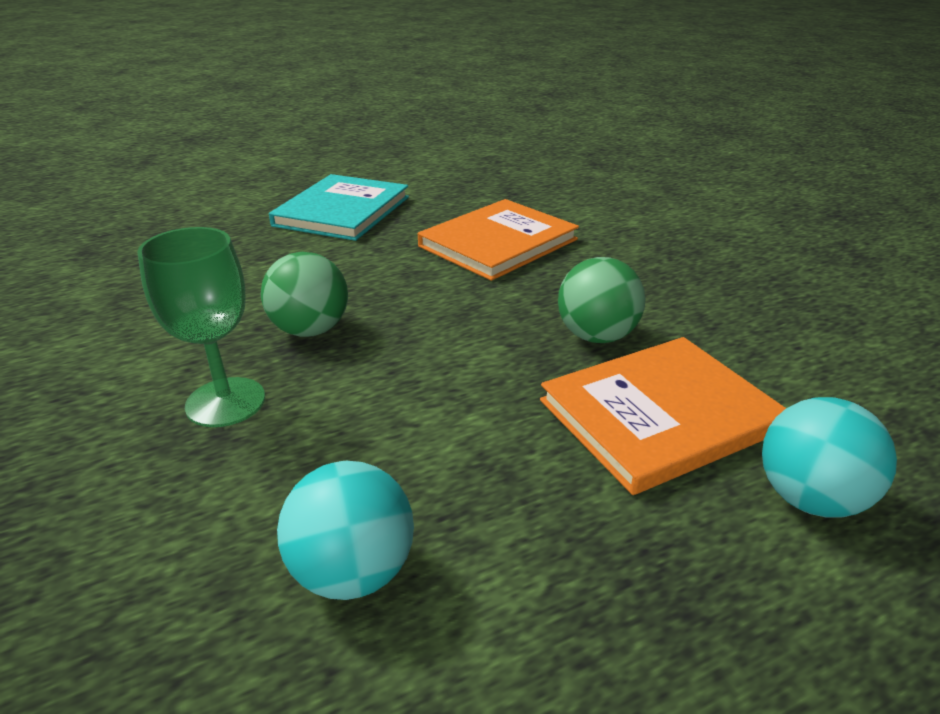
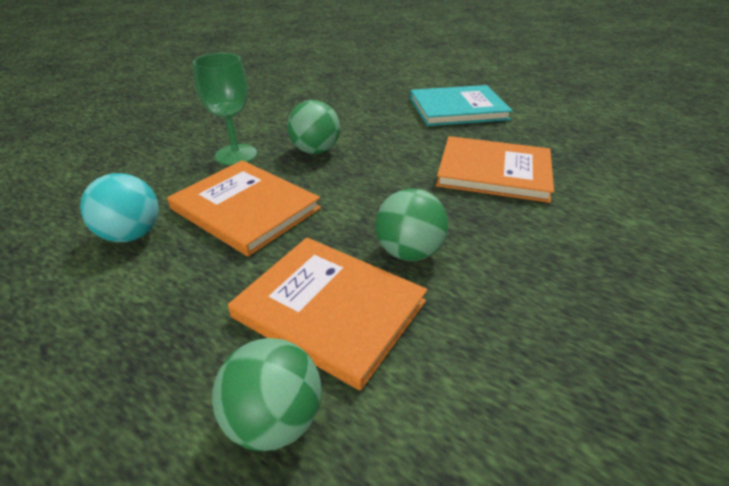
camera: 60 degrees right, 5 degrees up
turquoise ball [762,397,897,518] -> green ball [212,338,322,451]
none -> orange book [167,160,321,256]

